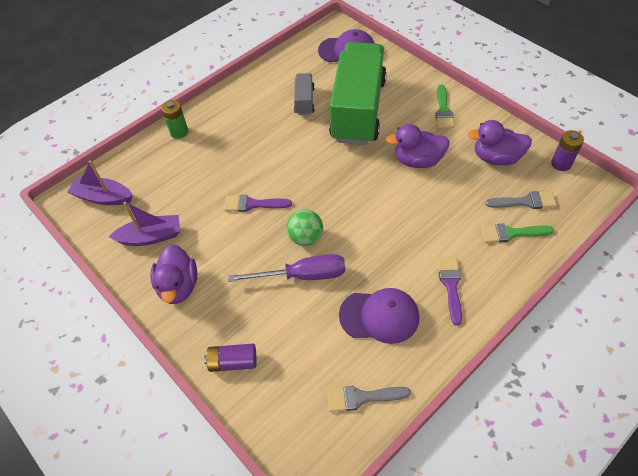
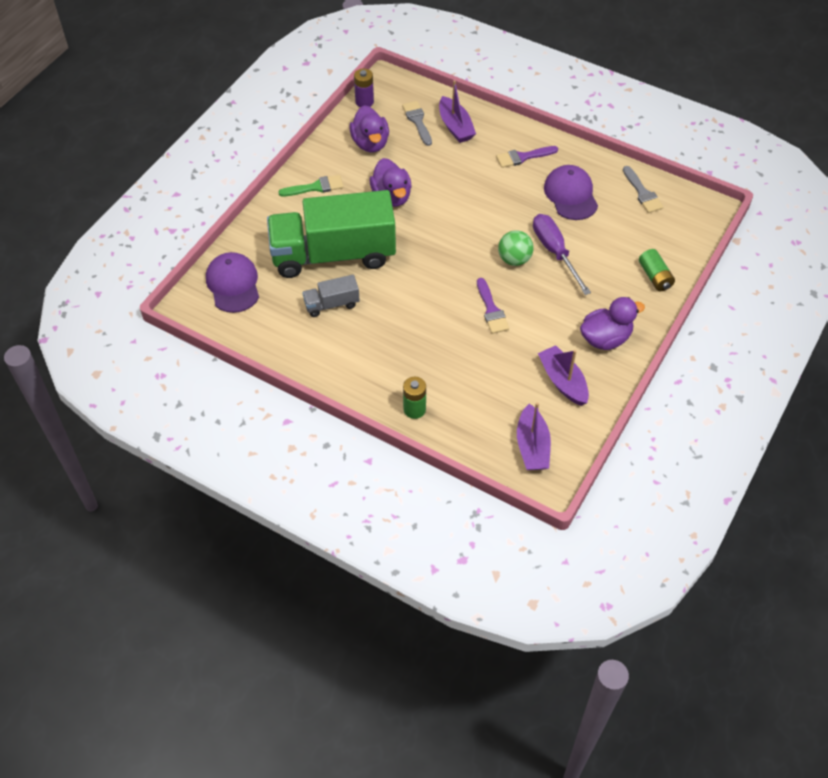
camera: 110 degrees left, 0 degrees up
purple battery [204,344,257,372] -> green battery [639,249,675,291]
green brush [481,224,554,243] -> purple boat [439,80,476,143]

